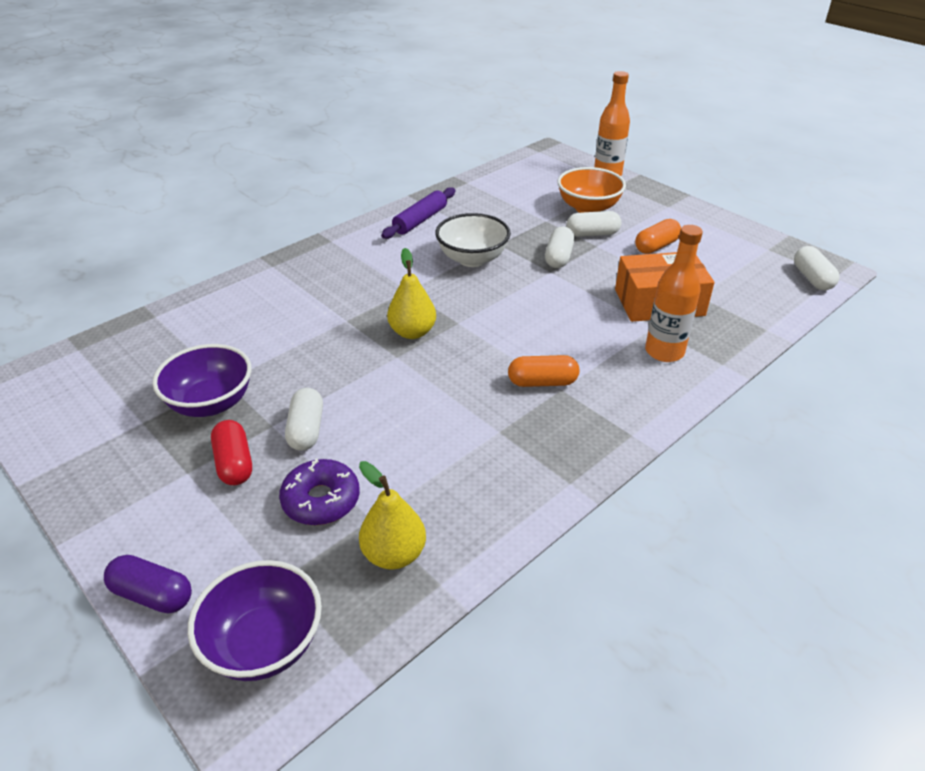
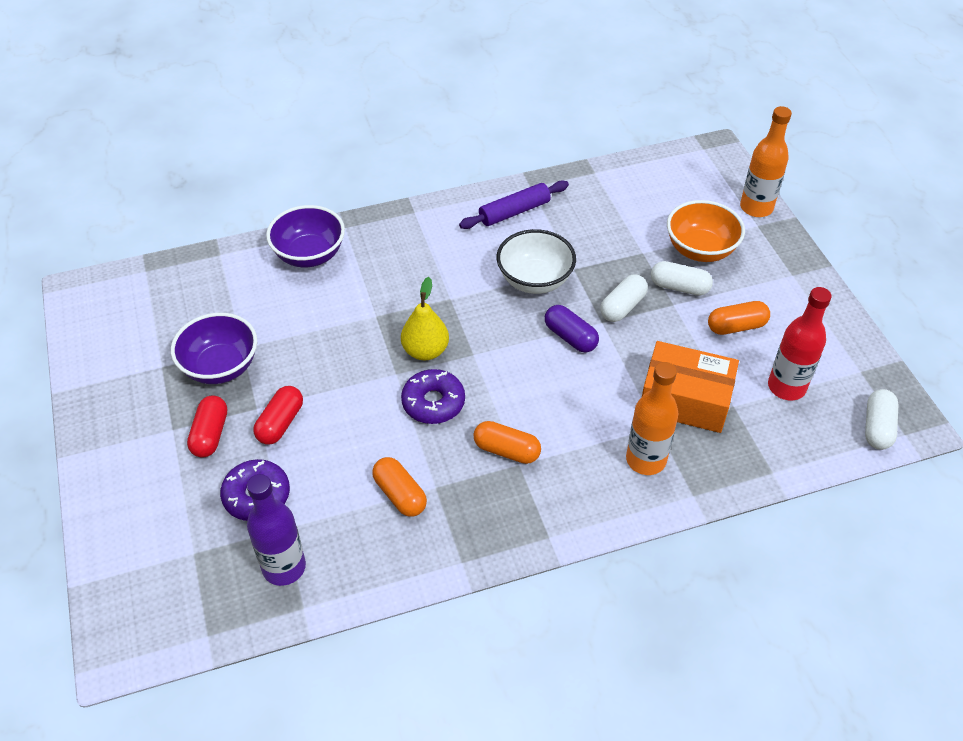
camera: 25 degrees right, 10 degrees up
purple capsule [104,555,192,613] -> purple capsule moved to [545,305,599,353]
purple bowl [188,560,322,681] -> purple bowl moved to [266,205,345,267]
white capsule [285,388,323,451] -> red capsule [253,386,303,445]
yellow pear [359,461,426,570] -> purple bottle [247,474,306,586]
none -> orange capsule [372,457,427,517]
none -> purple donut [401,369,465,424]
none -> red bottle [768,287,832,400]

